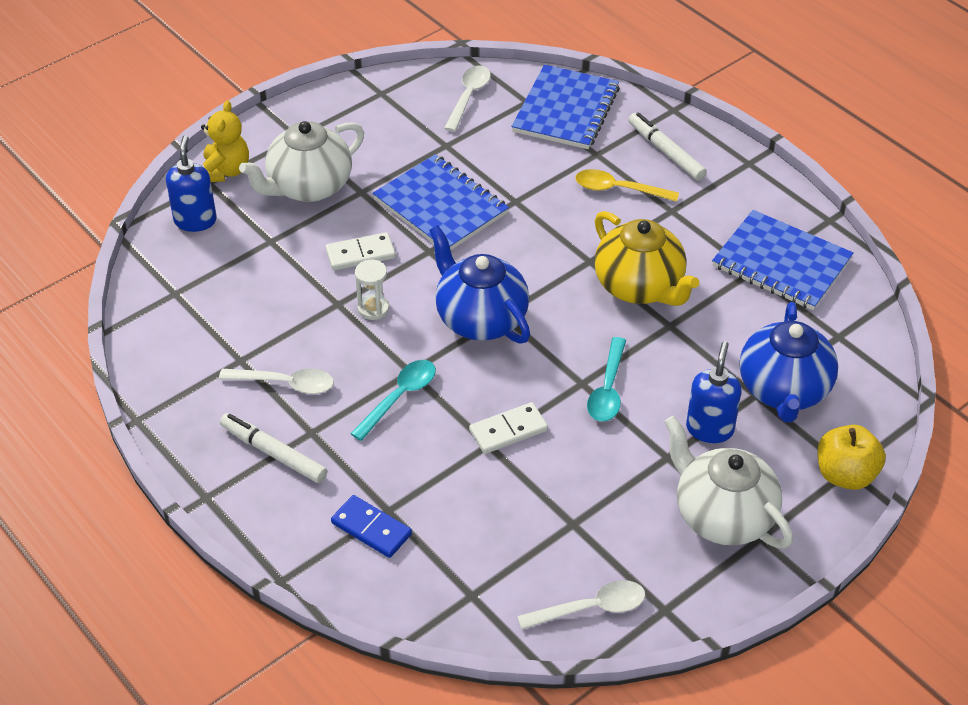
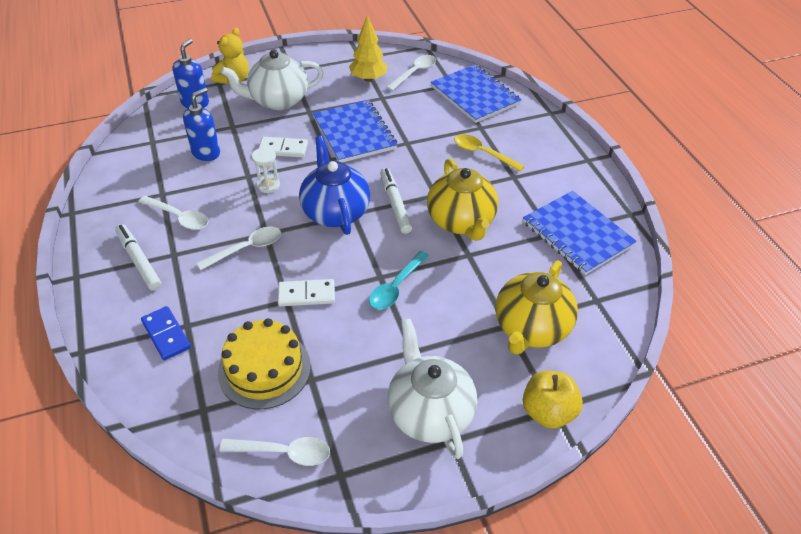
camera: 20 degrees right, 0 degrees up
turquoise spoon [350,360,436,441] -> white spoon [197,226,281,270]
blue notebook [511,65,620,149] -> blue notebook turned 75 degrees counterclockwise [431,64,522,123]
white marker [628,113,707,181] -> white marker moved to [380,168,412,234]
blue soap dispenser [686,341,741,443] -> blue soap dispenser moved to [183,88,220,161]
blue teapot [740,302,838,423] -> yellow teapot [495,260,578,355]
none -> yellow cake [218,318,311,409]
none -> yellow tree [349,15,388,82]

